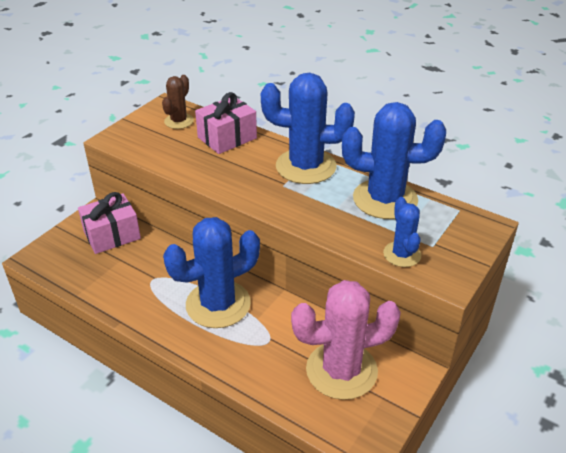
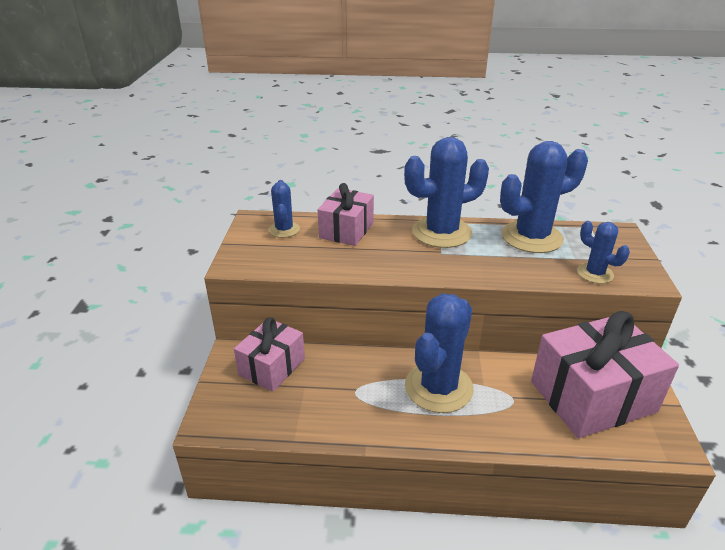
camera: 30 degrees left, 5 degrees down
brown cactus [162,75,194,129] -> blue cactus [269,180,300,238]
pink cactus [291,280,401,400] -> pink gift [531,311,679,438]

